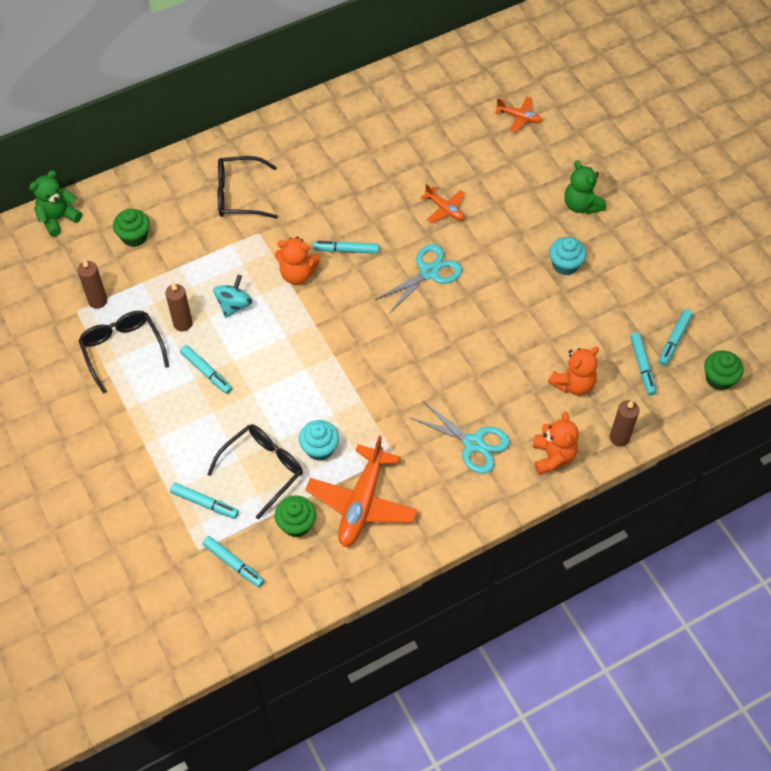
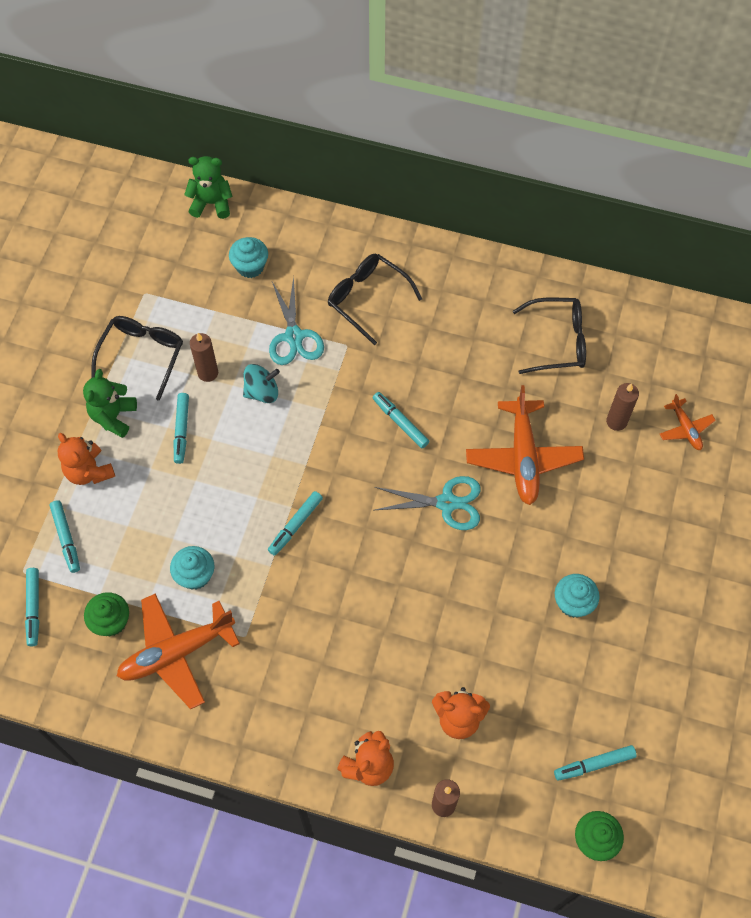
camera: 45 degrees right, 5 degrees up
brown candle [77,259,107,309] -> brown candle moved to [606,383,639,431]
green cupcake [113,209,150,247] -> turquoise cupcake [229,237,268,278]
black glasses [207,424,303,519] -> black glasses moved to [513,298,586,374]
orange teddy bear [275,237,321,285] -> orange teddy bear moved to [58,433,115,485]
turquoise scissors [411,401,510,474] -> turquoise scissors moved to [269,276,324,365]
orange plane [420,184,465,223] -> orange plane [466,385,584,505], size x1.95
green teddy bear [564,161,606,214] -> green teddy bear moved to [83,369,137,438]
turquoise marker [630,332,656,395] -> turquoise marker moved to [268,491,323,556]

